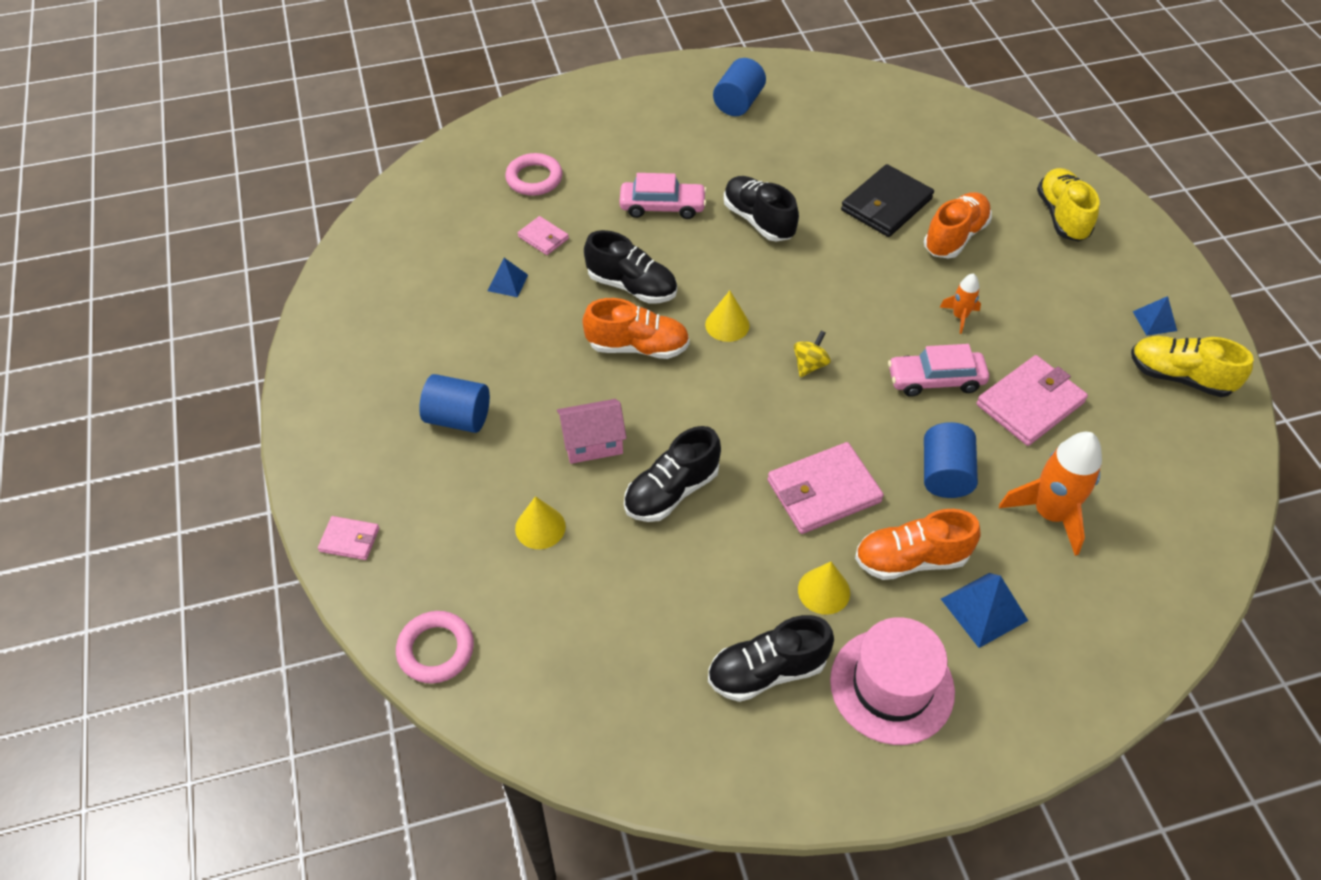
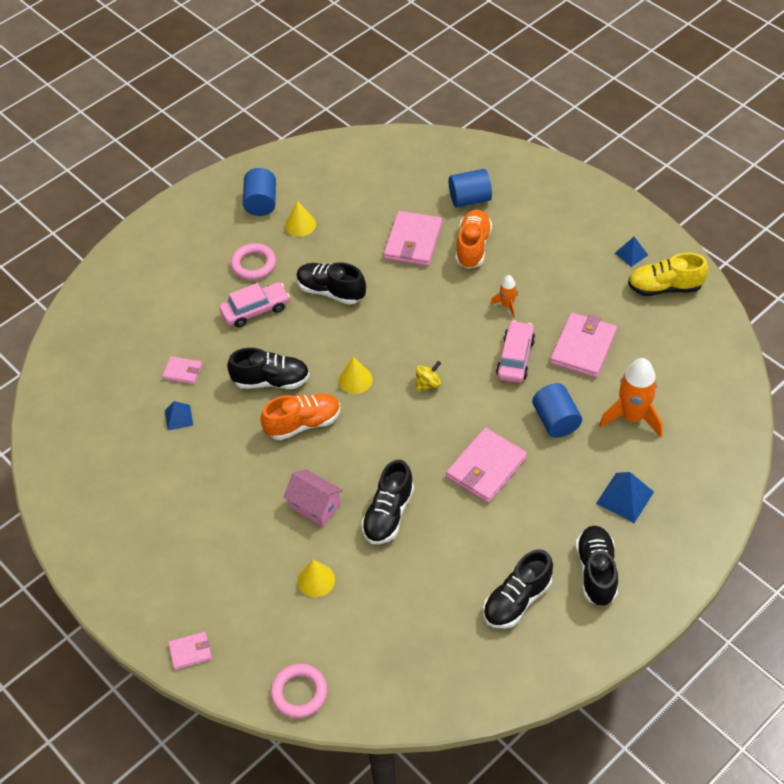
camera: 25 degrees left, 0 degrees up
blue cylinder [419,374,490,433] -> blue cylinder moved to [449,169,492,208]
pink ring [505,153,563,196] -> pink ring moved to [230,243,276,280]
pink house [557,399,627,464] -> pink house turned 75 degrees clockwise [283,469,343,527]
yellow spinning top [794,331,831,377] -> yellow spinning top turned 45 degrees clockwise [416,361,441,392]
yellow cone [798,562,850,615] -> yellow cone moved to [285,200,316,237]
pink hat [830,617,955,745] -> black shoe [576,525,618,606]
black wallet [841,164,934,237] -> pink wallet [384,211,442,266]
orange shoe [855,509,981,580] -> none
pink car [888,344,989,397] -> pink car turned 135 degrees clockwise [496,320,535,383]
yellow shoe [1037,168,1099,242] -> none

